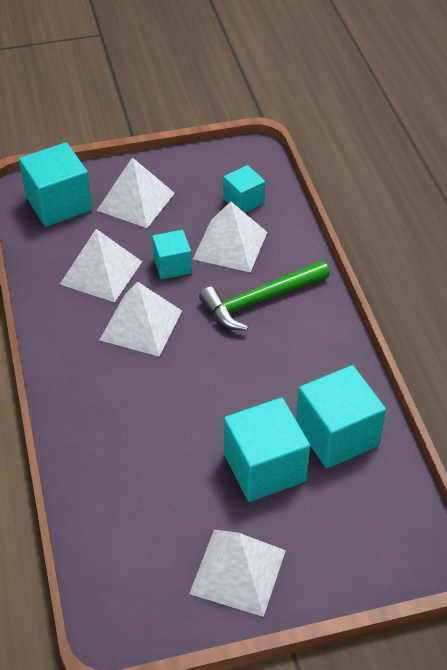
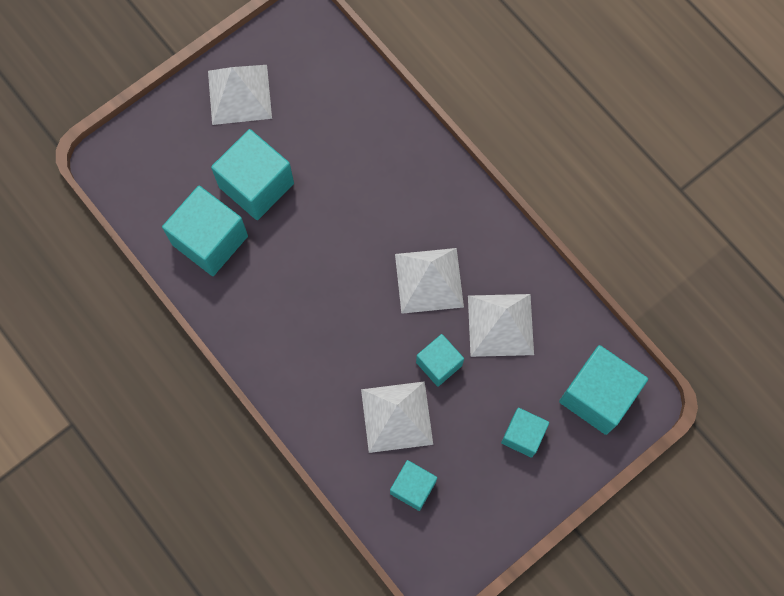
camera: 155 degrees right, 25 degrees up
white pyramid [96,157,175,228] -> turquoise cube [501,408,549,458]
green hammer [199,260,330,331] -> none

